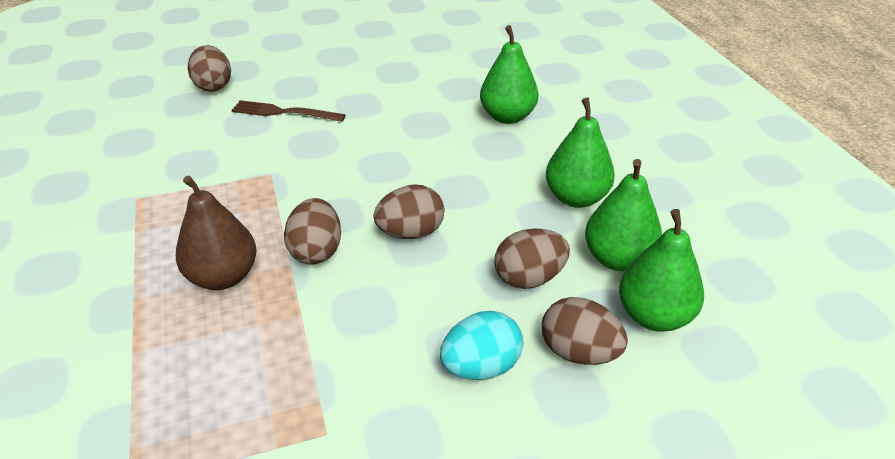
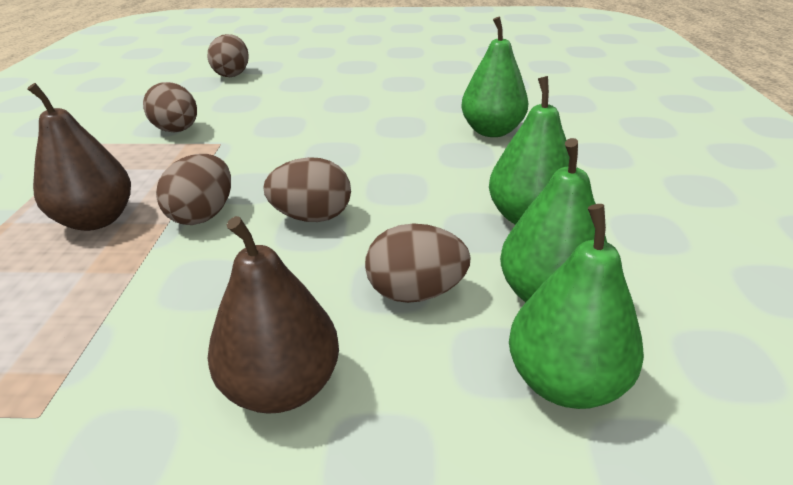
camera: 20 degrees right, 5 degrees down
brown fork [231,100,346,122] -> none
turquoise egg [440,311,523,380] -> brown pear [208,216,339,414]
brown egg [542,297,628,365] -> brown egg moved to [143,82,197,132]

